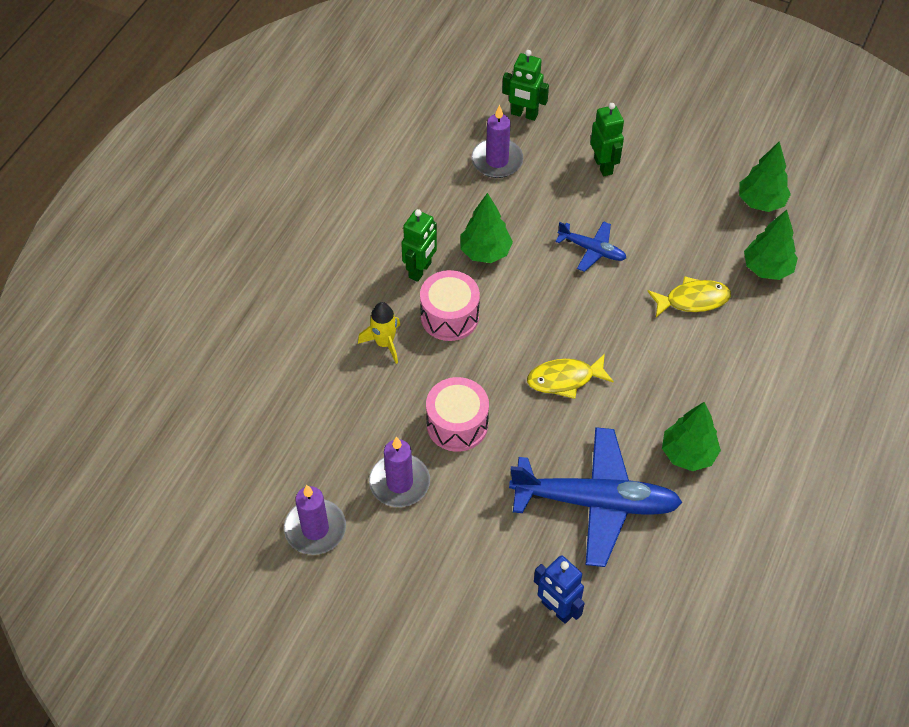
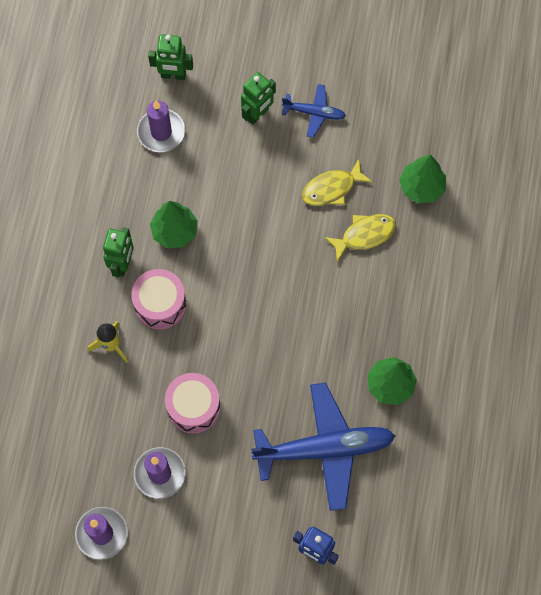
camera: 15 degrees left, 15 degrees up
yellow fish [527,354,614,399] -> yellow fish moved to [302,159,372,206]
blue plane [555,221,626,272] -> blue plane moved to [282,84,346,138]
green robot [591,103,624,176] -> green robot turned 75 degrees clockwise [241,72,276,125]
green tree [739,141,791,212] -> none

